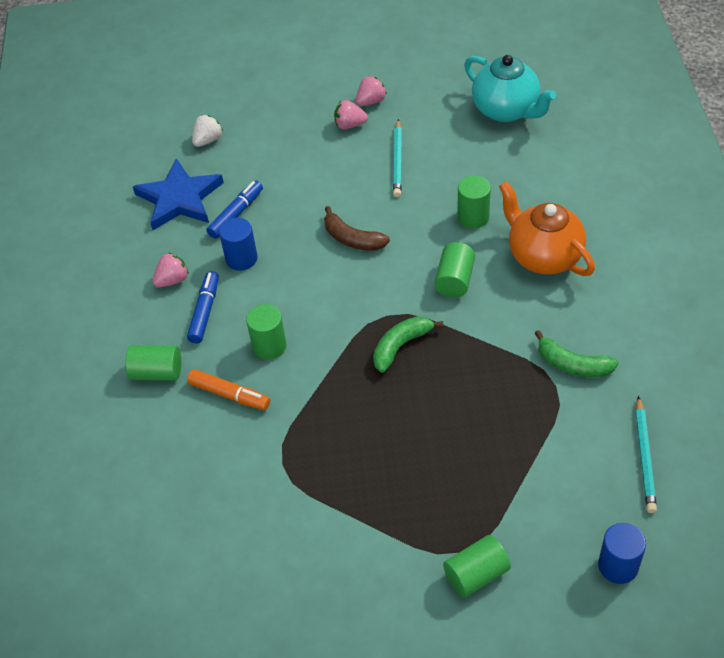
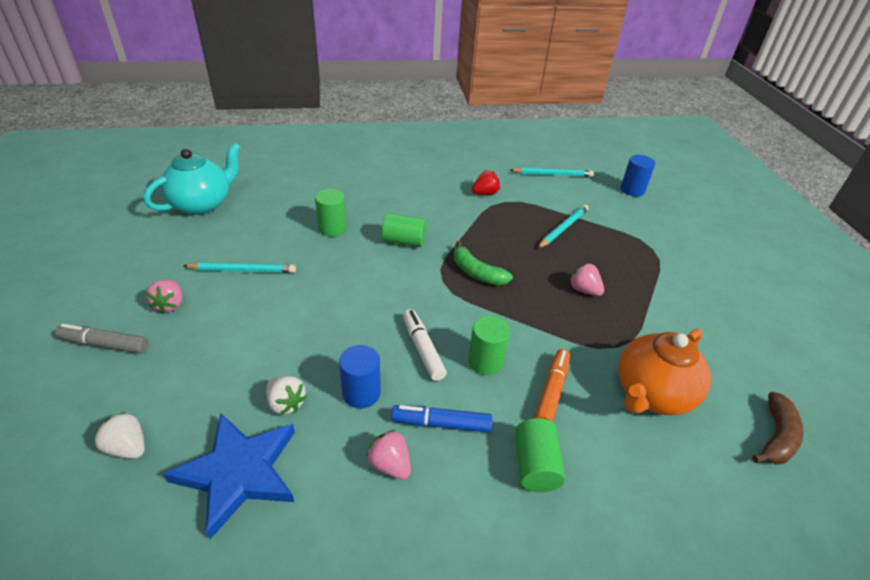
camera: 100 degrees left, 10 degrees down
blue marker [206,181,263,239] -> white strawberry [266,376,307,415]
brown banana [324,206,390,251] -> brown banana moved to [752,392,804,464]
pink strawberry [355,76,387,106] -> pink strawberry moved to [569,263,604,296]
green cylinder [443,535,511,597] -> none
orange teapot [499,181,595,276] -> orange teapot moved to [618,329,711,415]
green banana [535,330,619,377] -> red strawberry [472,170,500,195]
none -> grey marker [55,324,149,354]
none -> white marker [403,309,447,381]
none -> turquoise pencil [537,205,589,249]

